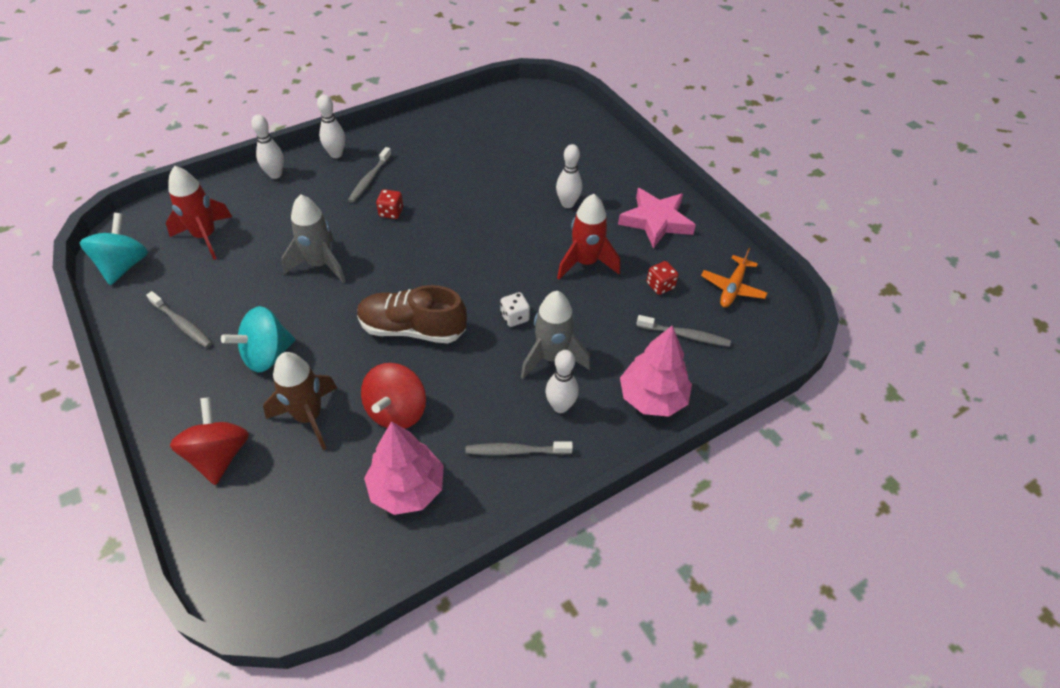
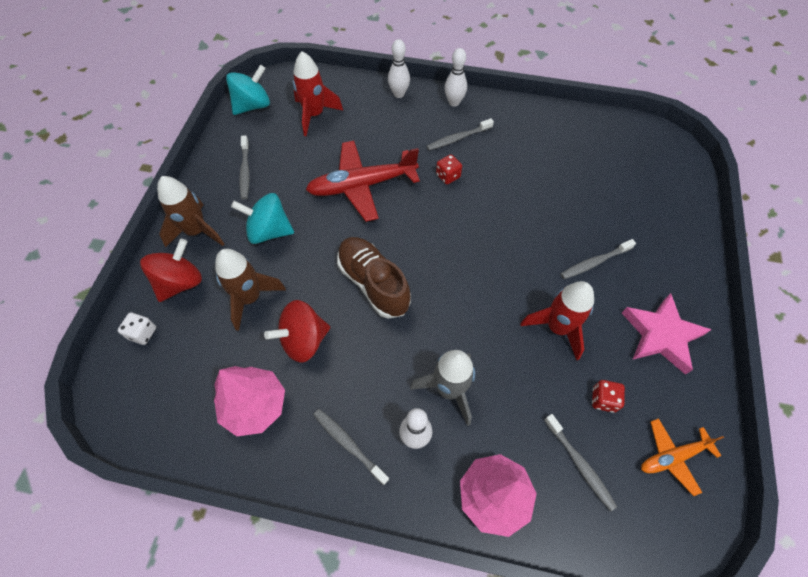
camera: 45 degrees right, 10 degrees up
grey rocket [281,194,346,283] -> red plane [306,141,420,222]
white dice [500,292,530,327] -> white dice moved to [118,312,156,345]
white bowling pin [556,144,582,208] -> grey toothbrush [561,239,636,279]
none -> brown rocket [157,176,224,248]

